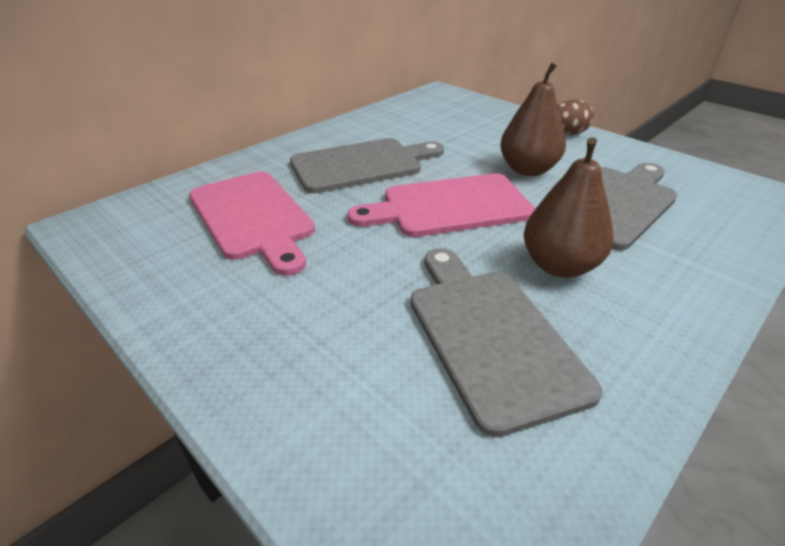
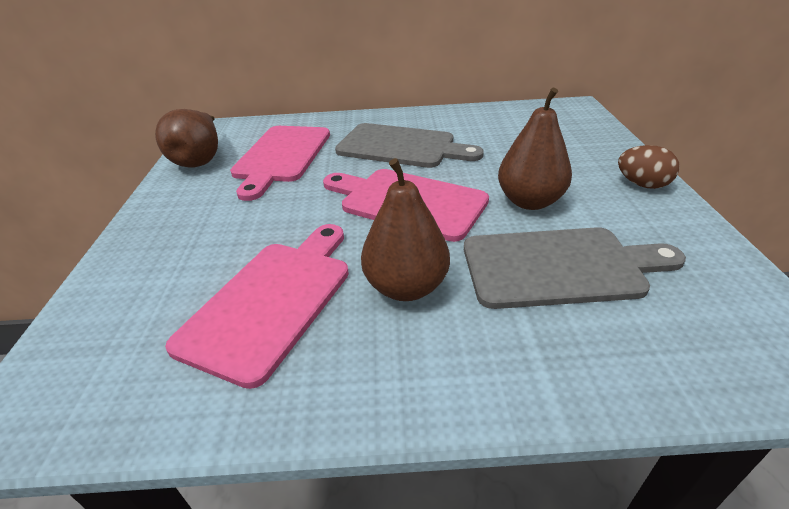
camera: 45 degrees right, 0 degrees up
grey cutting board [411,248,602,437] -> pink cutting board [165,224,349,389]
none -> brown pear [155,109,218,168]

